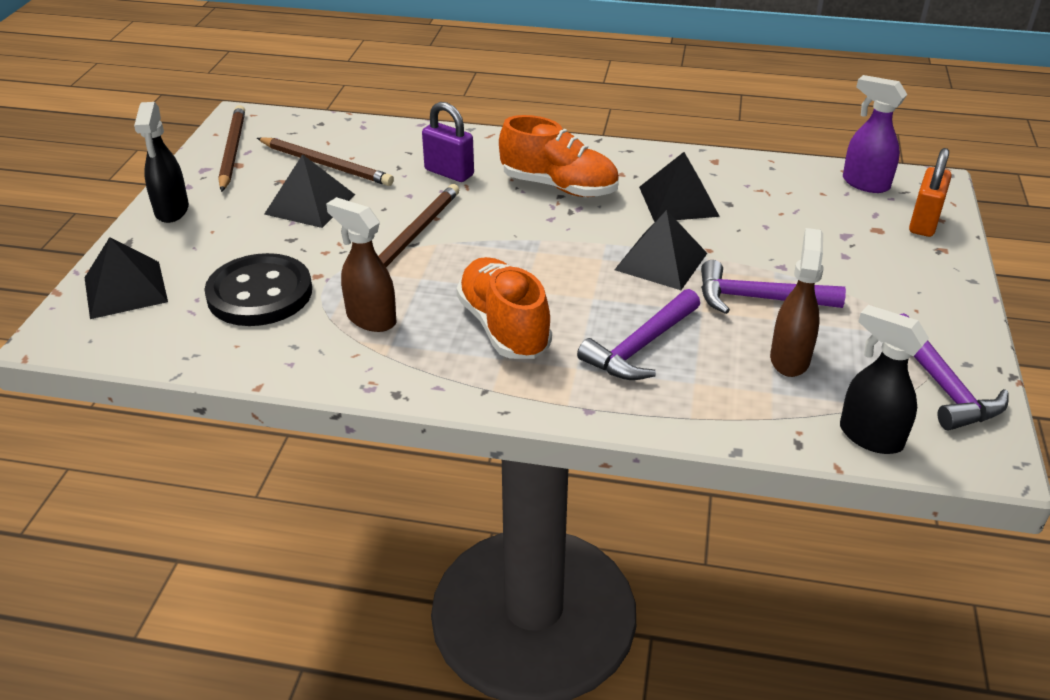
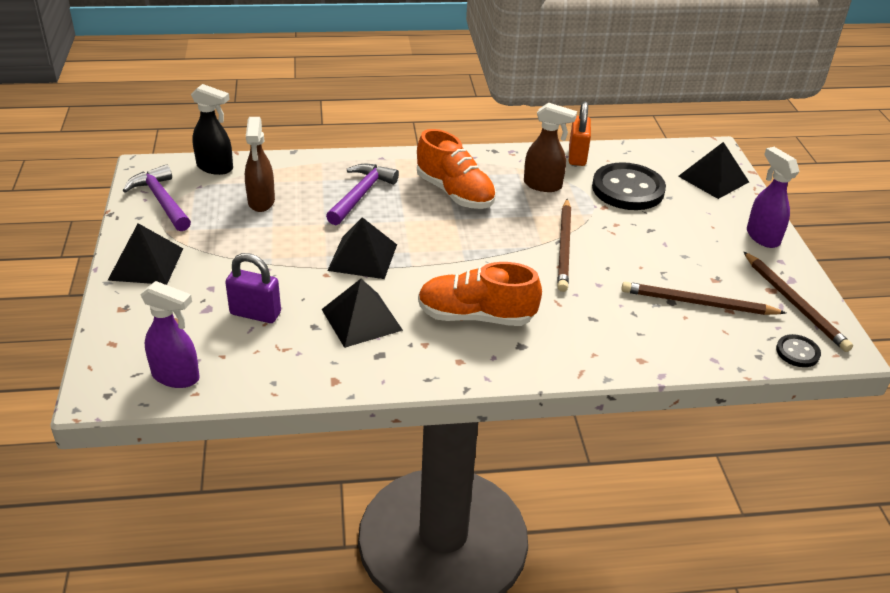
camera: 160 degrees right, 0 degrees up
black spray bottle [134,102,189,223] -> purple spray bottle [747,147,799,248]
black pyramid [264,154,355,228] -> black pyramid moved to [107,223,183,285]
purple padlock [422,102,474,182] -> purple padlock moved to [225,253,281,323]
purple hammer [701,260,846,314] -> none
orange padlock [909,148,952,237] -> orange padlock moved to [569,102,591,166]
none -> black button [776,334,821,367]

